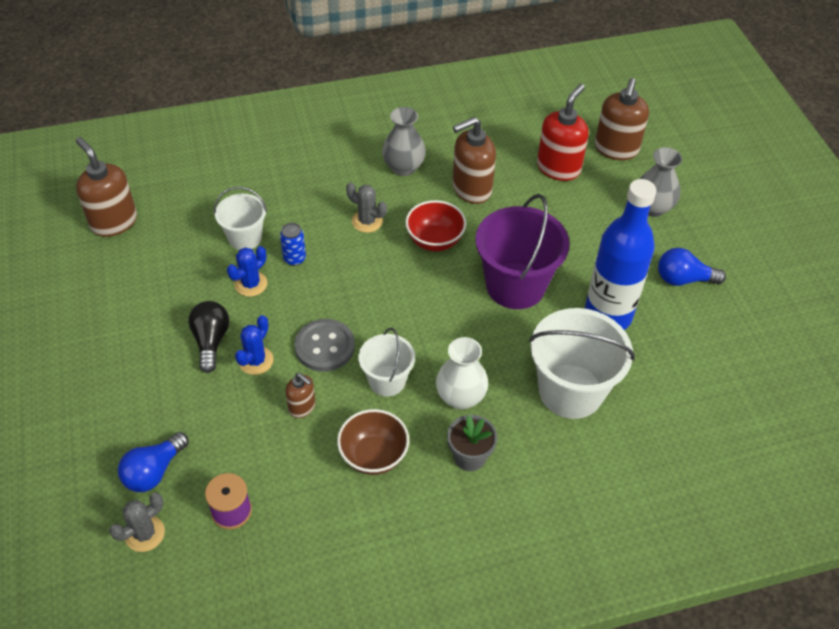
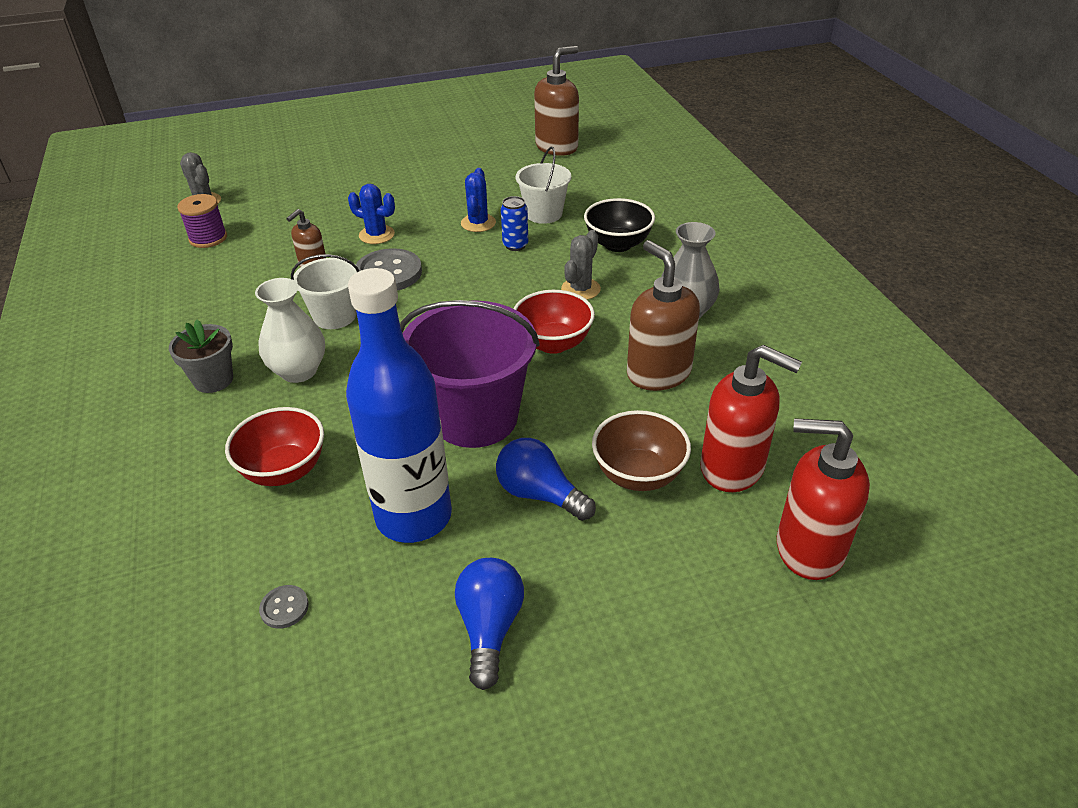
camera: 90 degrees right, 10 degrees down
blue light bulb [118,432,189,492] -> blue light bulb moved to [496,438,596,521]
black light bulb [188,301,229,373] -> none
blue cactus [227,246,268,297] -> blue cactus turned 60 degrees clockwise [461,168,496,232]
brown bowl [337,409,409,475] -> brown bowl moved to [592,410,691,491]
white bucket [529,308,635,419] -> red bowl [225,407,324,486]
brown soap dispenser [595,78,649,160] -> red soap dispenser [777,418,870,580]
grey vase [640,147,682,217] -> none
none -> grey button [259,585,309,629]
none -> black bowl [584,198,655,252]

